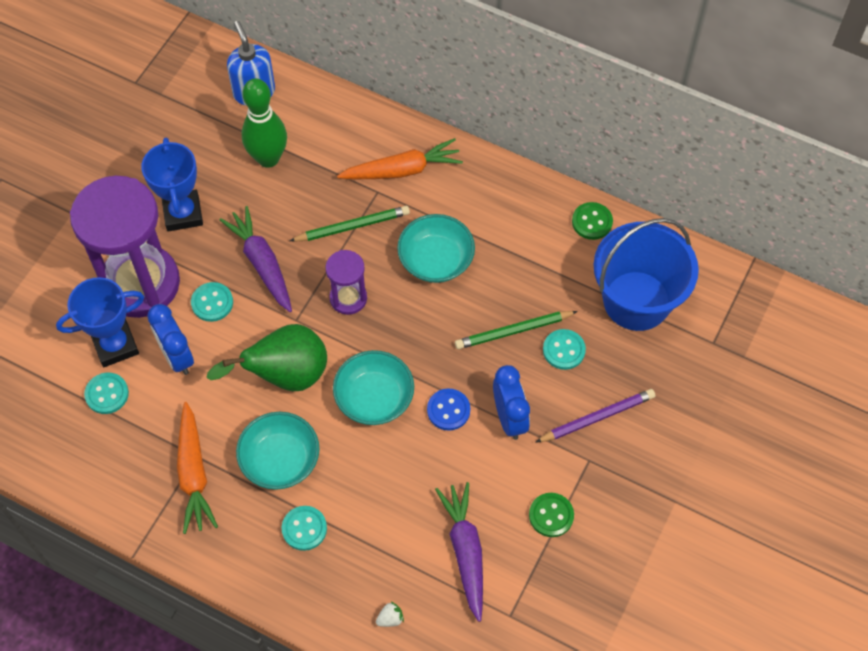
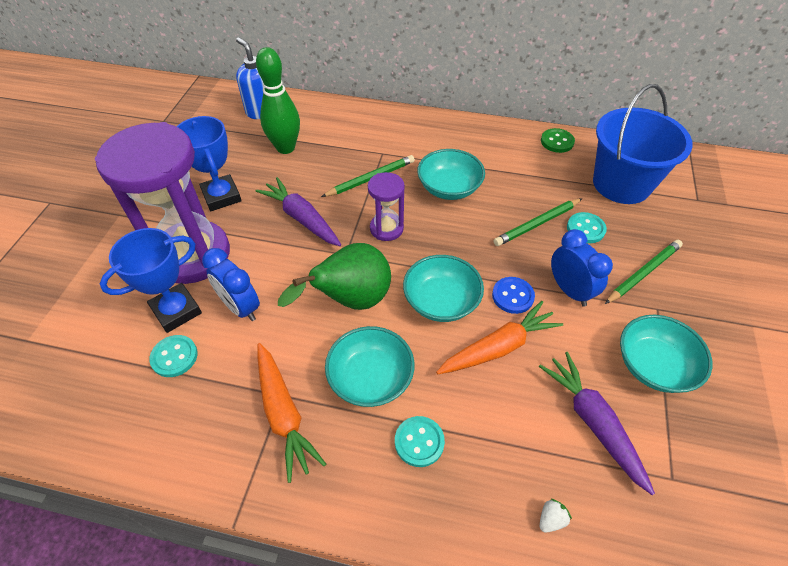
camera: 15 degrees left, 10 degrees down
turquoise button [191,282,233,322] -> none
orange carrot [337,138,463,179] -> orange carrot moved to [436,301,563,374]
green button [529,493,574,537] -> turquoise bowl [620,315,713,393]
purple pencil [535,389,655,443] -> green pencil [605,240,683,304]

